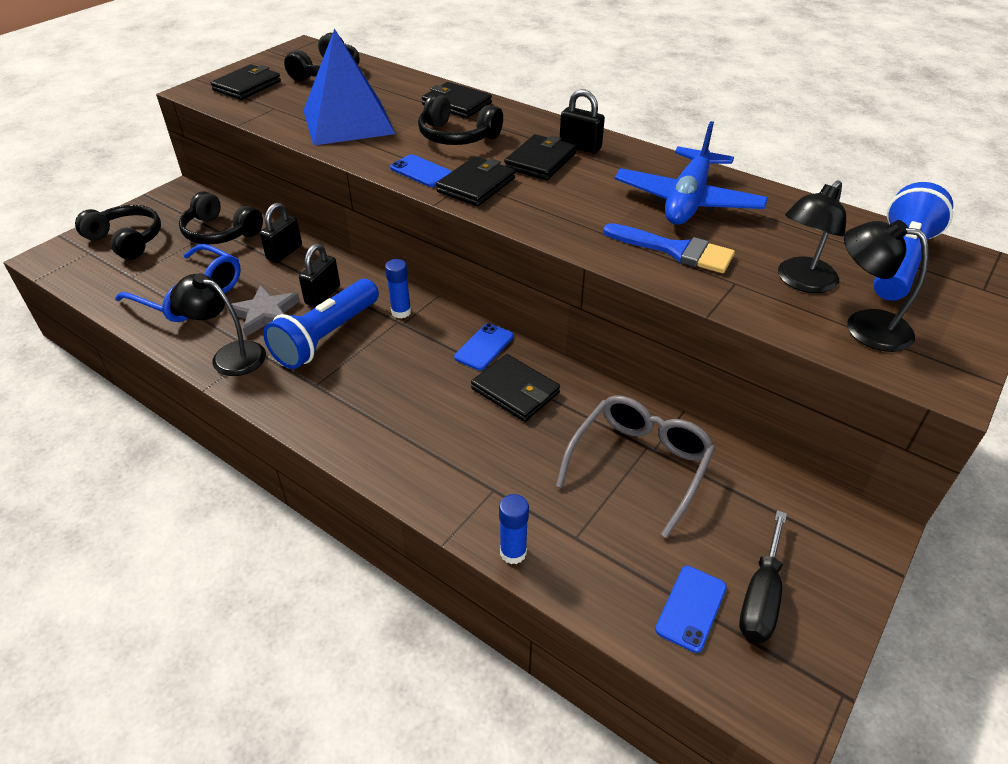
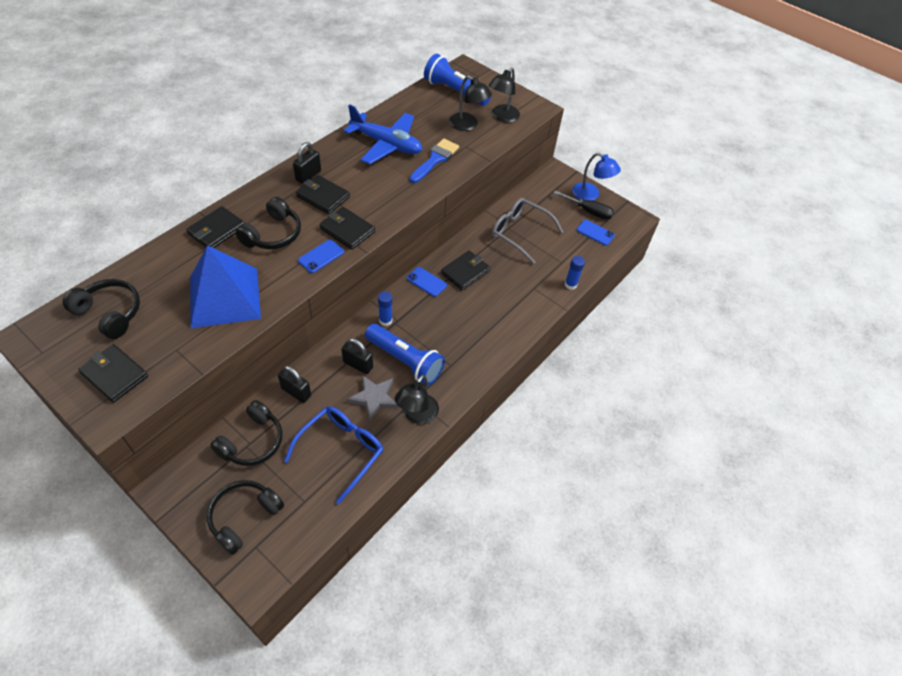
camera: 90 degrees left, 10 degrees up
none -> blue lamp [572,153,621,200]

